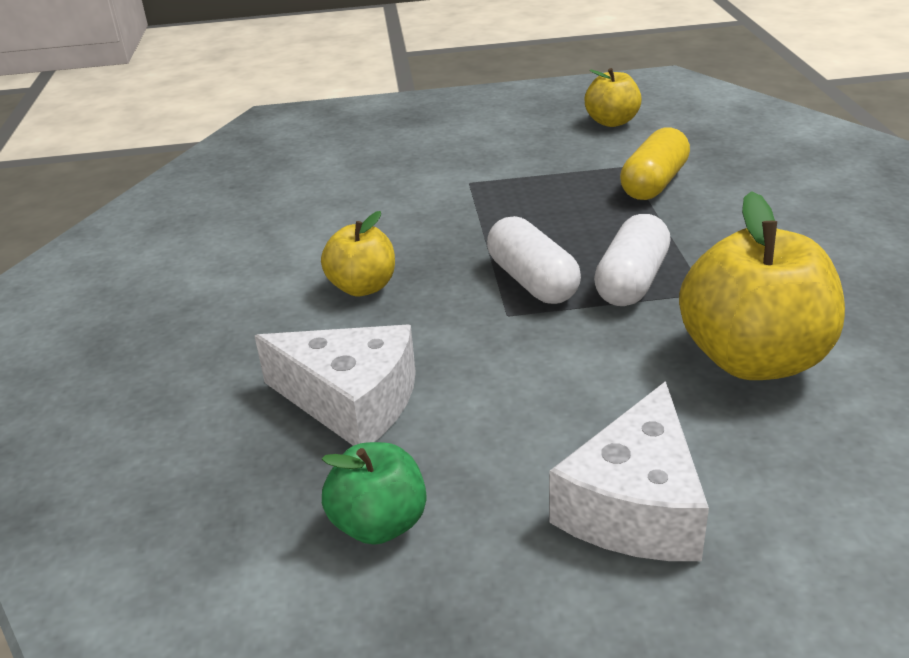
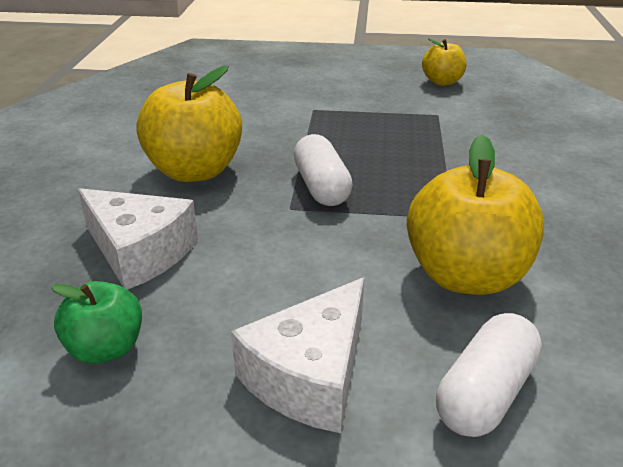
camera: 10 degrees right, 0 degrees up
yellow apple [321,211,395,296] -> yellow apple [136,65,242,182], size x1.79
white capsule [594,214,671,306] -> white capsule moved to [436,313,542,437]
yellow capsule [620,127,690,200] -> none

